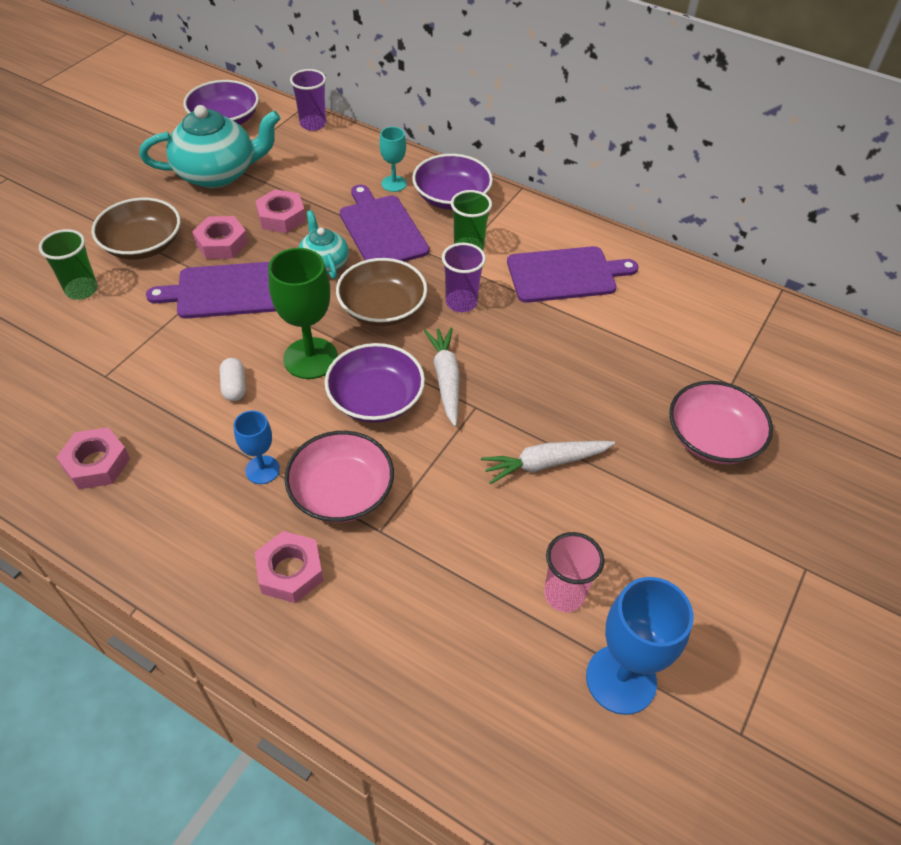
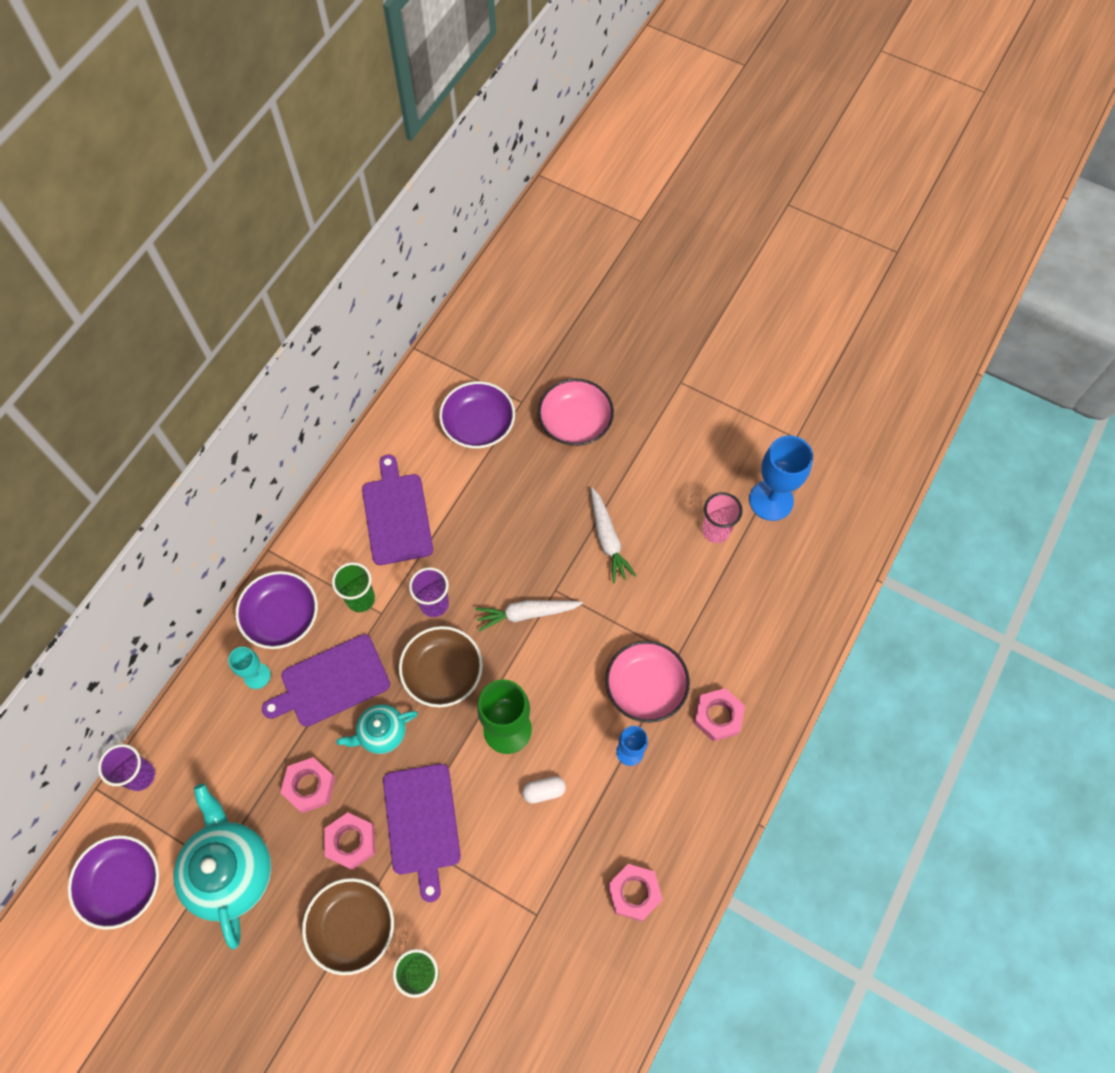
camera: 90 degrees left, 15 degrees up
purple bowl [325,343,425,423] -> purple bowl moved to [439,381,515,449]

